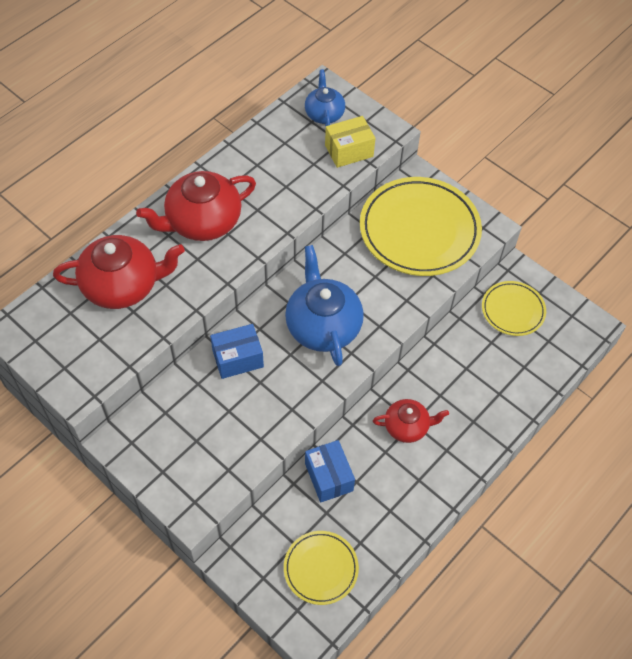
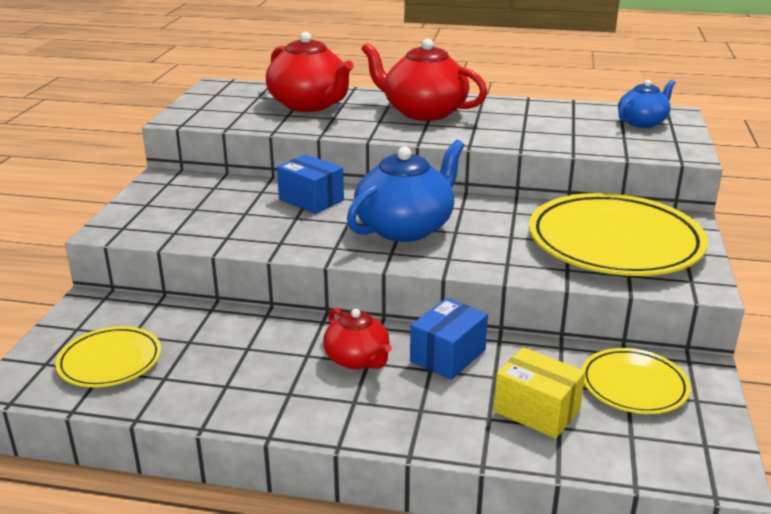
camera: 60 degrees right, 30 degrees down
blue box [305,440,355,502] -> blue box moved to [410,298,488,380]
yellow box [325,116,375,168] -> yellow box moved to [494,347,585,439]

